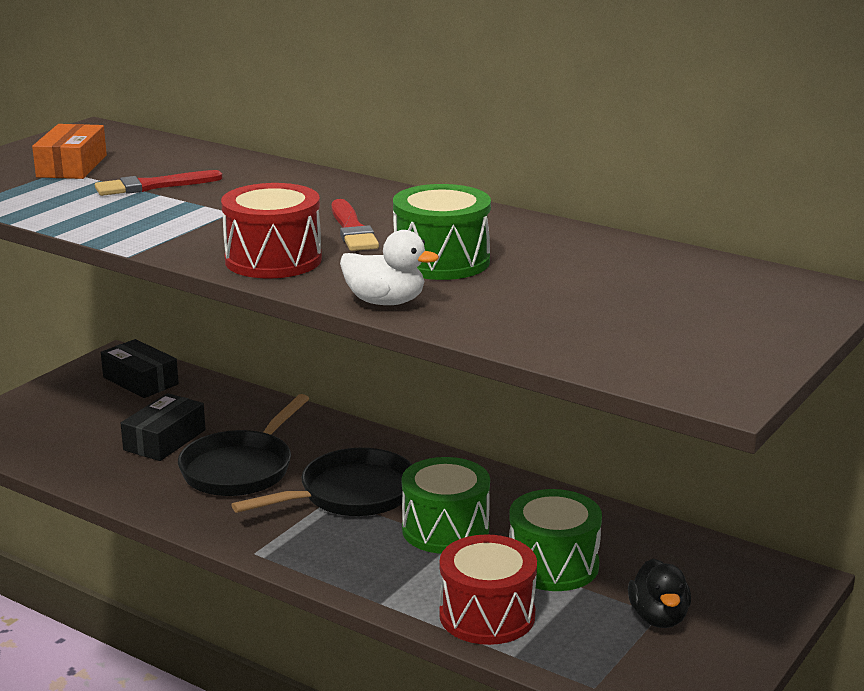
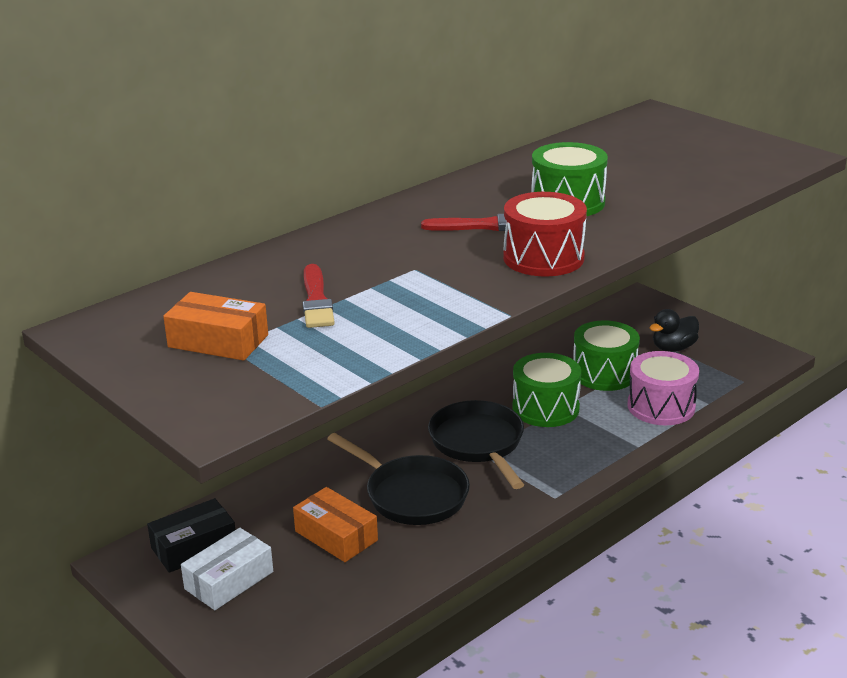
camera: 75 degrees left, 5 degrees up
black box [121,393,206,461] -> orange box [293,487,378,562]
white duck [340,230,439,305] -> none
red drum [439,534,537,645] -> pink drum [628,351,699,425]
black duck [628,559,691,628] -> black duck turned 135 degrees clockwise [650,309,699,352]
none -> white box [181,528,273,610]

